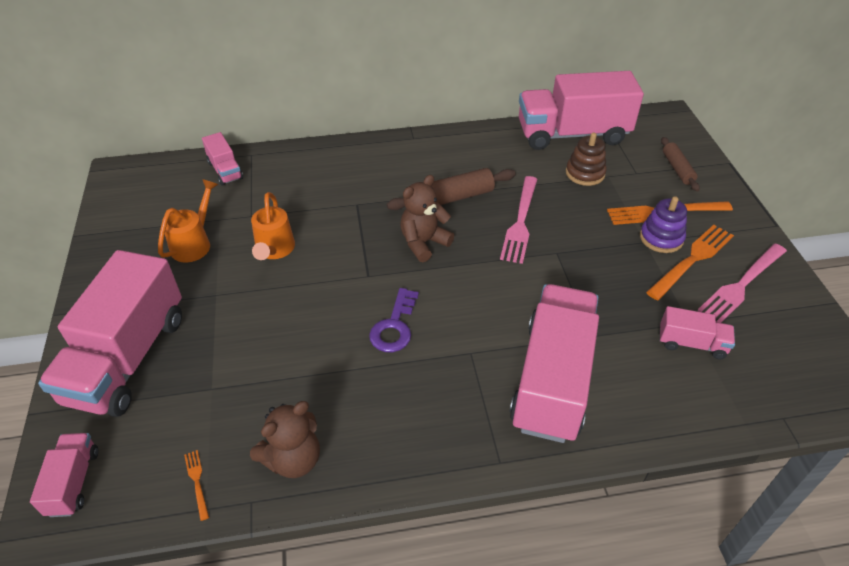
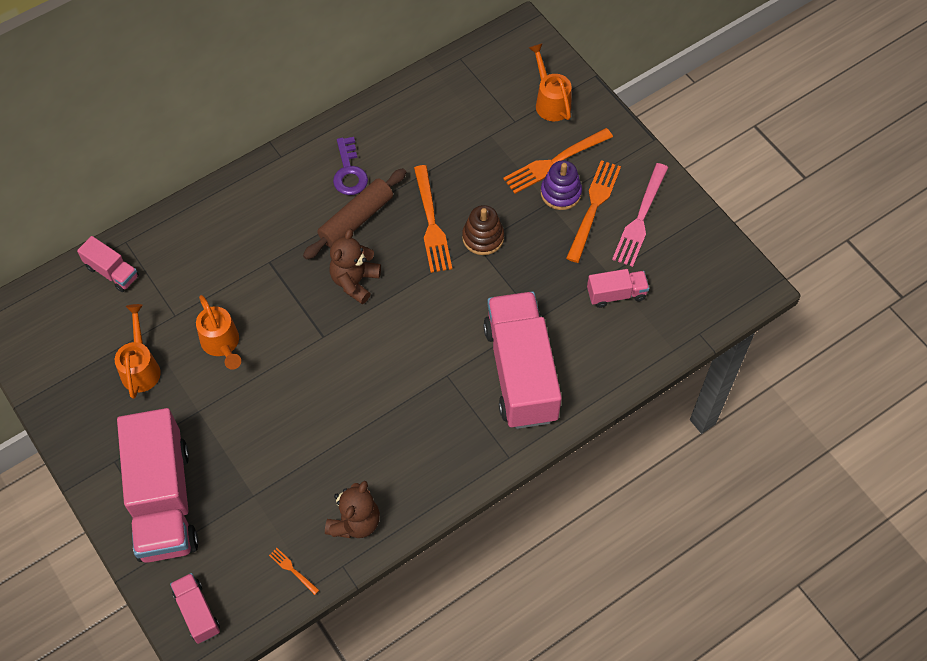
camera: 25 degrees left, 15 degrees up
purple key [369,288,419,352] -> purple key moved to [333,137,368,195]
pink fork [500,176,537,264] -> orange fork [414,165,452,273]
pink truck [519,71,644,150] -> none
brown stacking toy [566,132,607,186] -> brown stacking toy moved to [462,205,504,255]
brown rolling pin [661,137,700,192] -> orange watering can [529,43,572,121]

